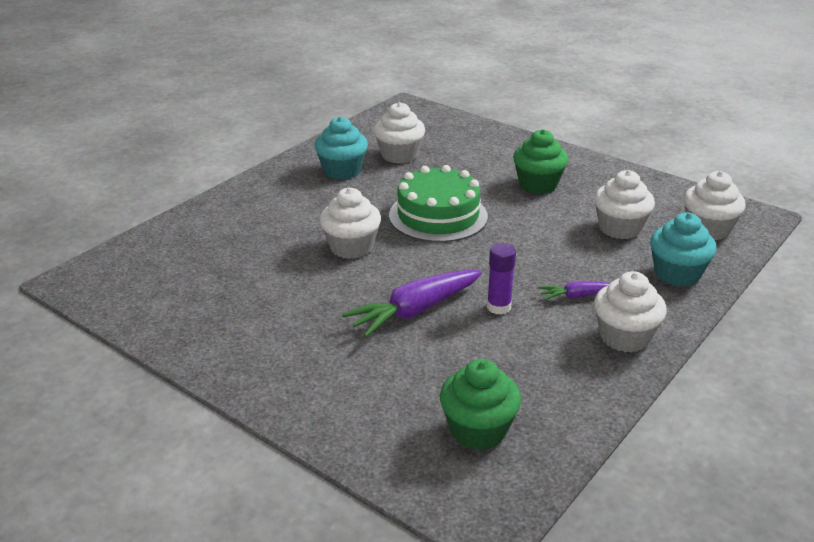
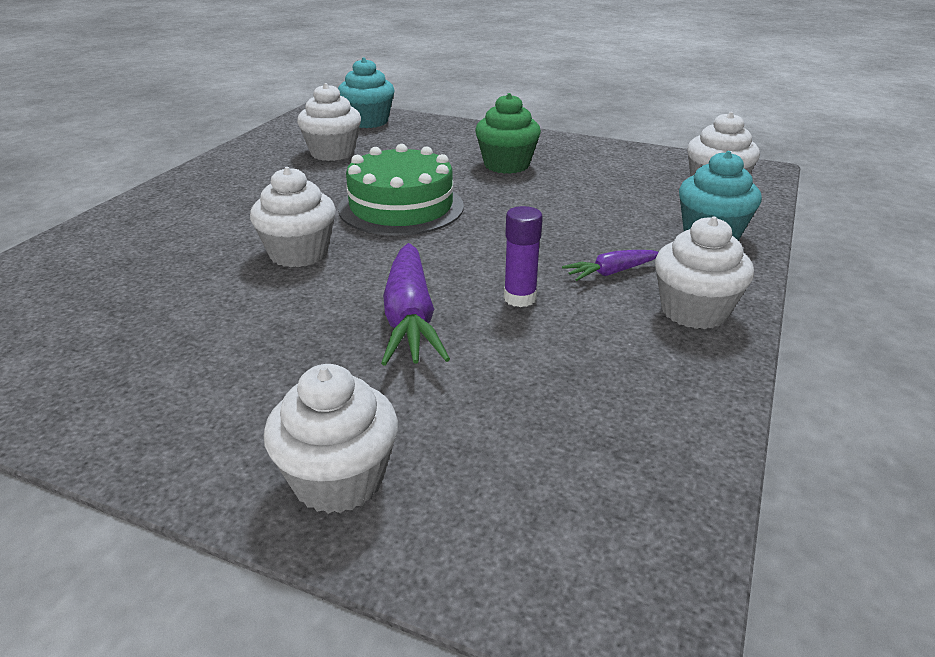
camera: 15 degrees left, 0 degrees up
turquoise cupcake [315,117,368,180] -> turquoise cupcake moved to [338,58,395,128]
purple carrot [342,270,482,337] -> purple carrot turned 45 degrees counterclockwise [381,243,450,366]
green cupcake [440,359,521,450] -> none
white cupcake [594,170,655,239] -> white cupcake moved to [264,364,398,514]

